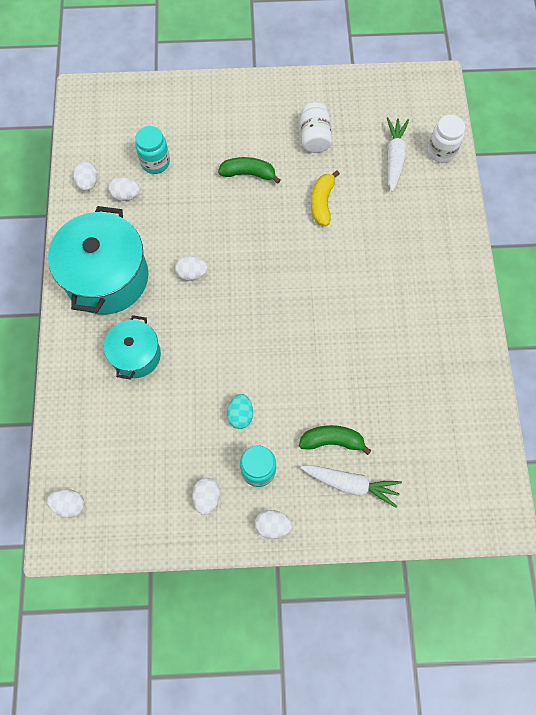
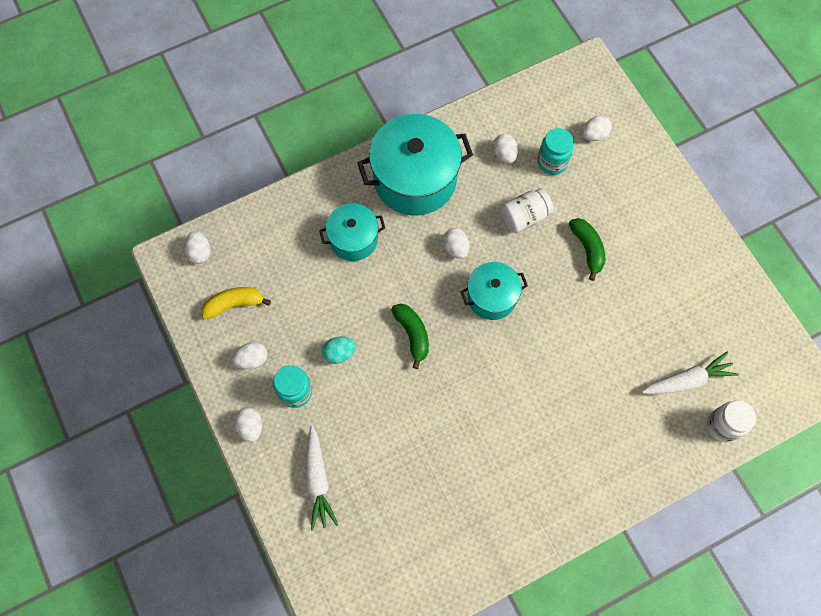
camera: 65 degrees right, 0 degrees up
white egg [74,162,98,191] -> white egg moved to [582,115,612,141]
green banana [299,425,372,455] -> green banana moved to [391,303,429,369]
white jar [300,102,332,153] -> white jar moved to [501,188,554,233]
yellow banana [311,170,340,226] -> yellow banana moved to [202,287,271,320]
none -> turquoise pot [460,262,528,320]

